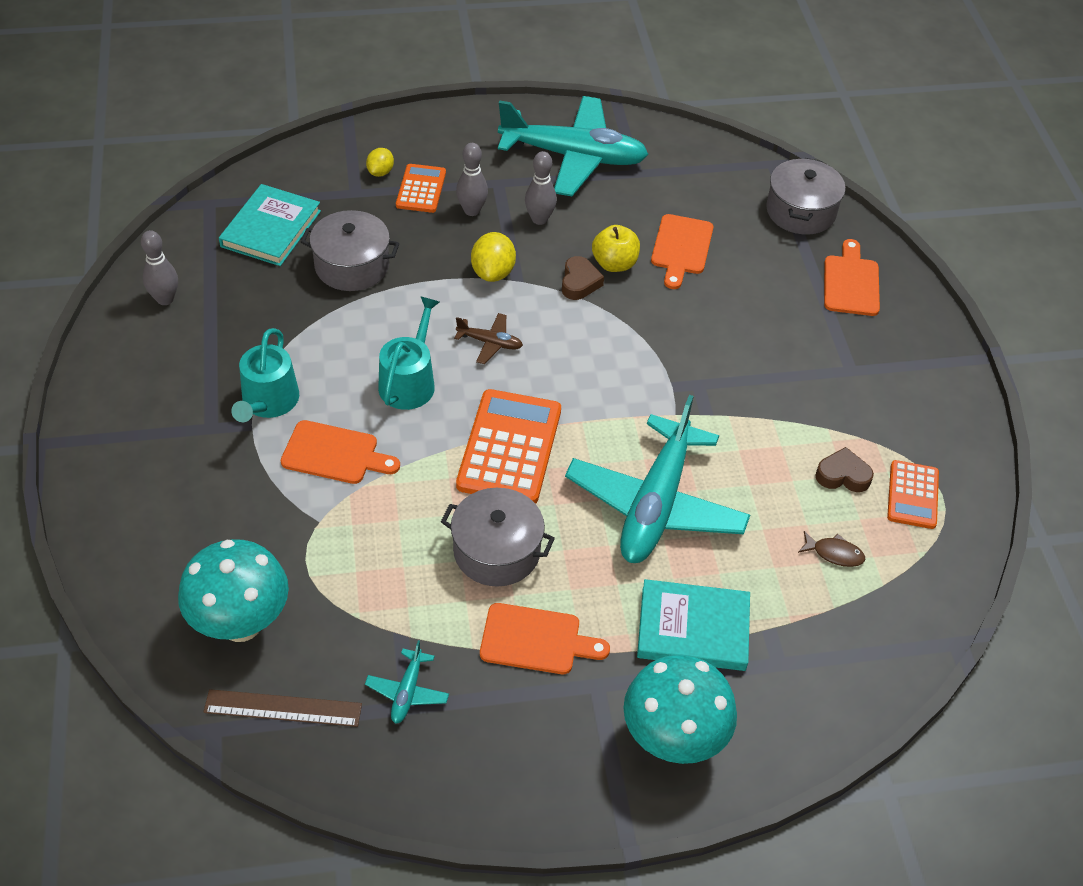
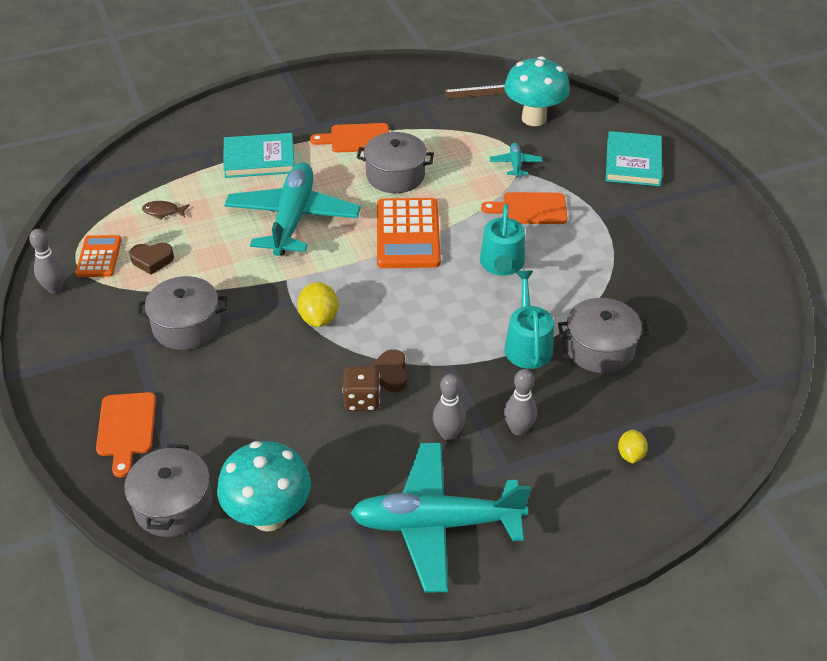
camera: 170 degrees right, 5 degrees down
grey bowling pin [141,230,178,305] -> grey bowling pin moved to [29,229,65,294]
turquoise book [219,184,321,266] -> turquoise book moved to [606,131,662,186]
turquoise watering can [231,328,299,422] -> turquoise watering can moved to [504,271,554,369]
turquoise plane [365,640,449,724] -> turquoise plane moved to [490,143,542,178]
orange calculator [396,164,446,213] -> none
brown plane [454,313,523,364] -> none
yellow lemon [471,232,516,282] -> yellow lemon moved to [297,282,339,327]
yellow apple [592,225,640,272] -> brown dice [343,366,380,411]
turquoise mushroom [623,655,737,764] -> turquoise mushroom moved to [217,441,311,532]
orange cutting board [651,214,713,289] -> none
none -> grey pot [137,276,227,350]

